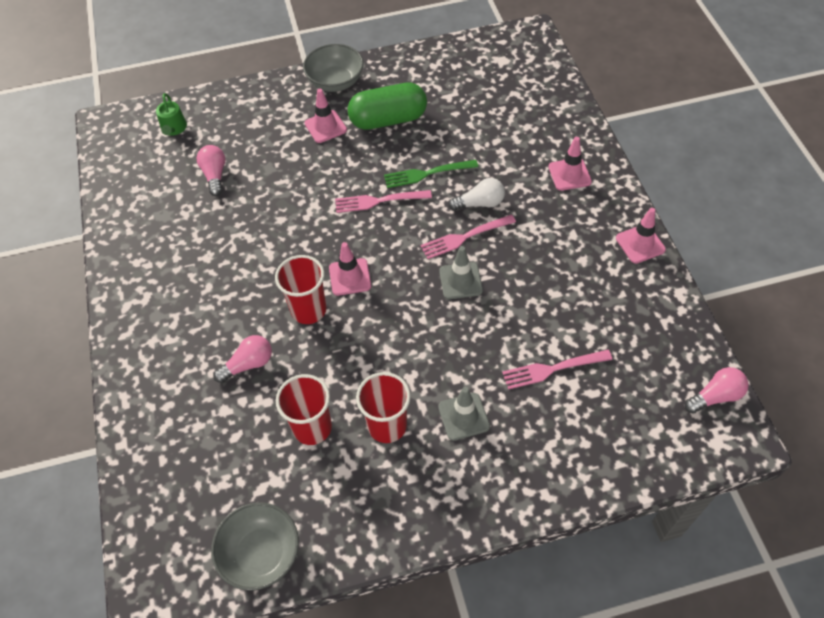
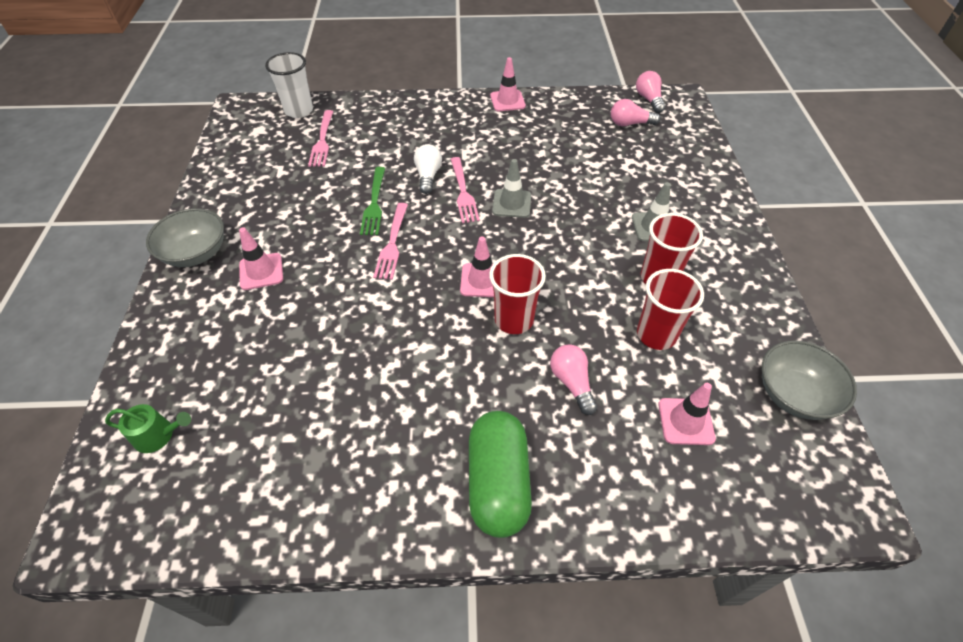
camera: 80 degrees left, 5 degrees down
pink light bulb [197,145,225,196] -> pink light bulb moved to [611,99,660,126]
green capsule [348,82,427,130] -> green capsule moved to [469,411,532,538]
pink fork [502,350,612,390] -> pink fork moved to [308,110,334,167]
pink traffic cone [548,137,592,191] -> pink traffic cone moved to [658,383,716,445]
none -> white cup [265,52,313,118]

